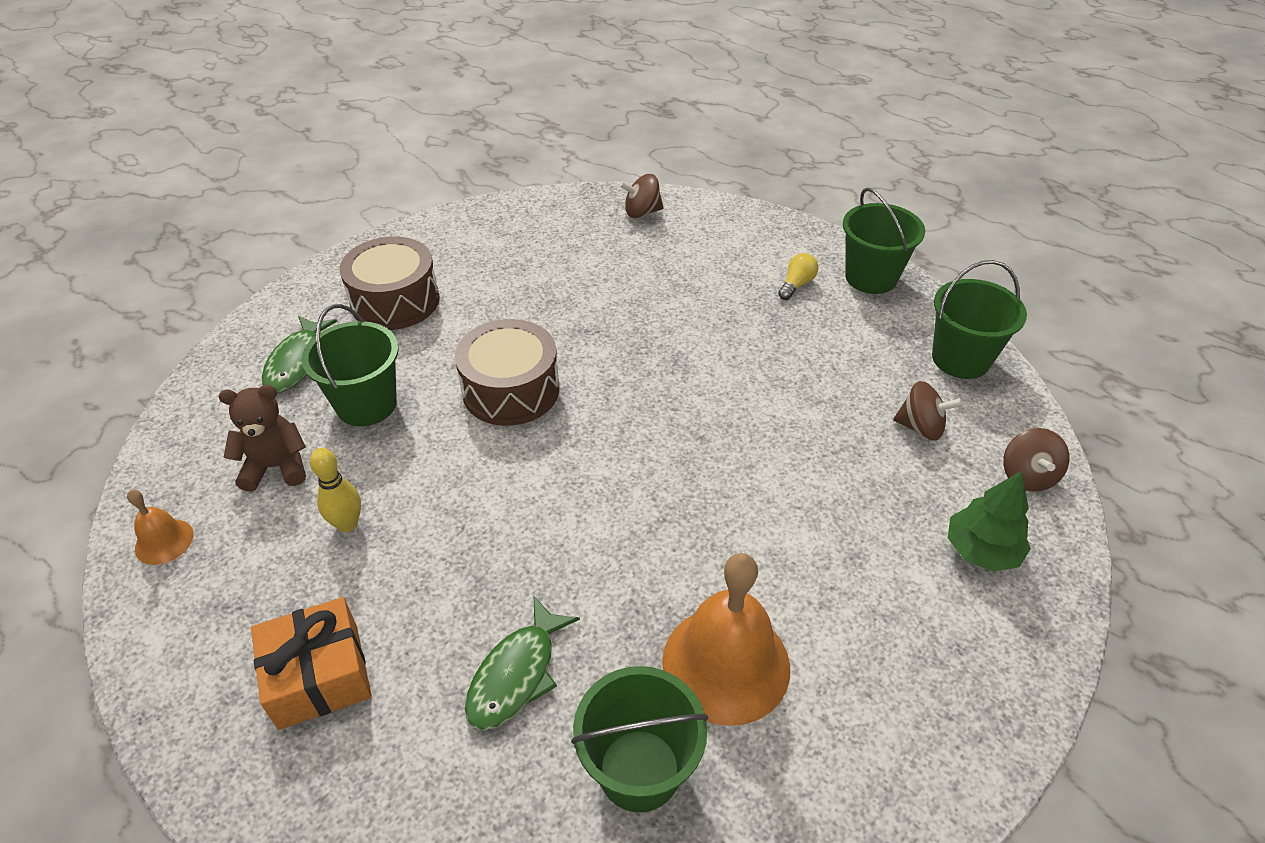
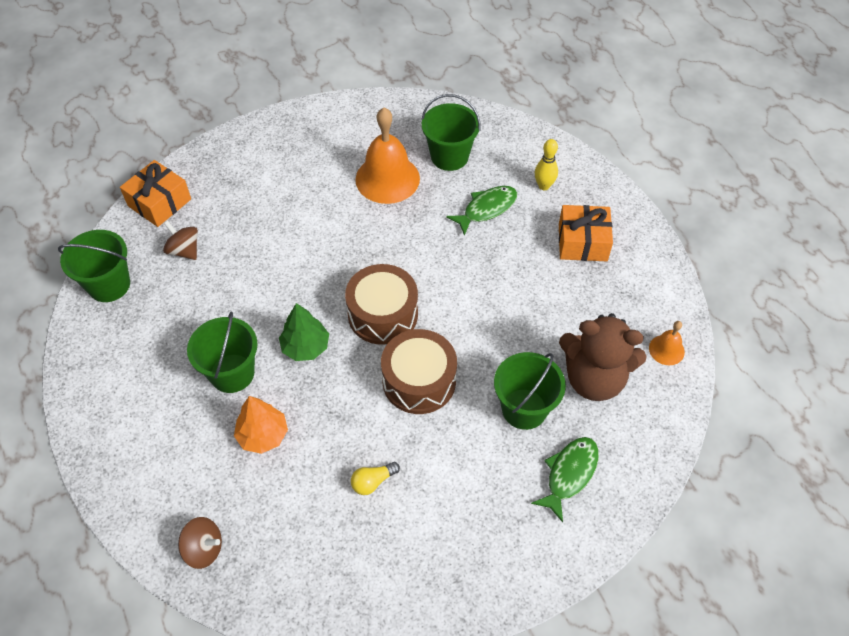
camera: 155 degrees left, 10 degrees up
brown teddy bear [219,385,306,492] -> brown teddy bear [559,313,647,401], size x1.59
yellow bowling pin [310,448,361,532] -> yellow bowling pin moved to [535,139,558,190]
brown drum [340,237,440,330] -> brown drum moved to [345,264,418,345]
yellow light bulb [778,253,818,300] -> yellow light bulb moved to [351,462,400,495]
green bucket [843,188,925,294] -> green bucket moved to [187,311,258,393]
green tree [948,471,1031,572] -> green tree moved to [279,303,329,361]
brown spinning top [1003,428,1069,492] -> orange gift [120,160,191,227]
none -> orange tree [234,396,288,454]

